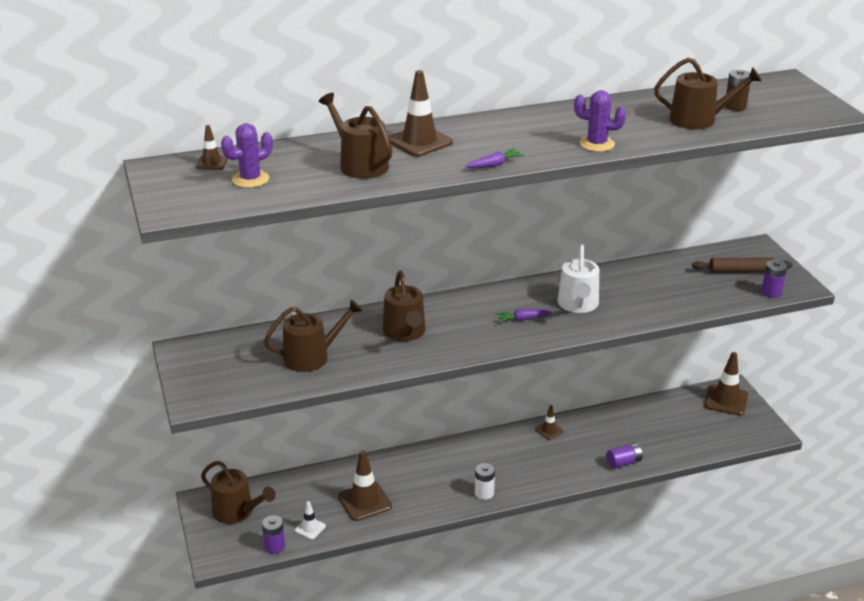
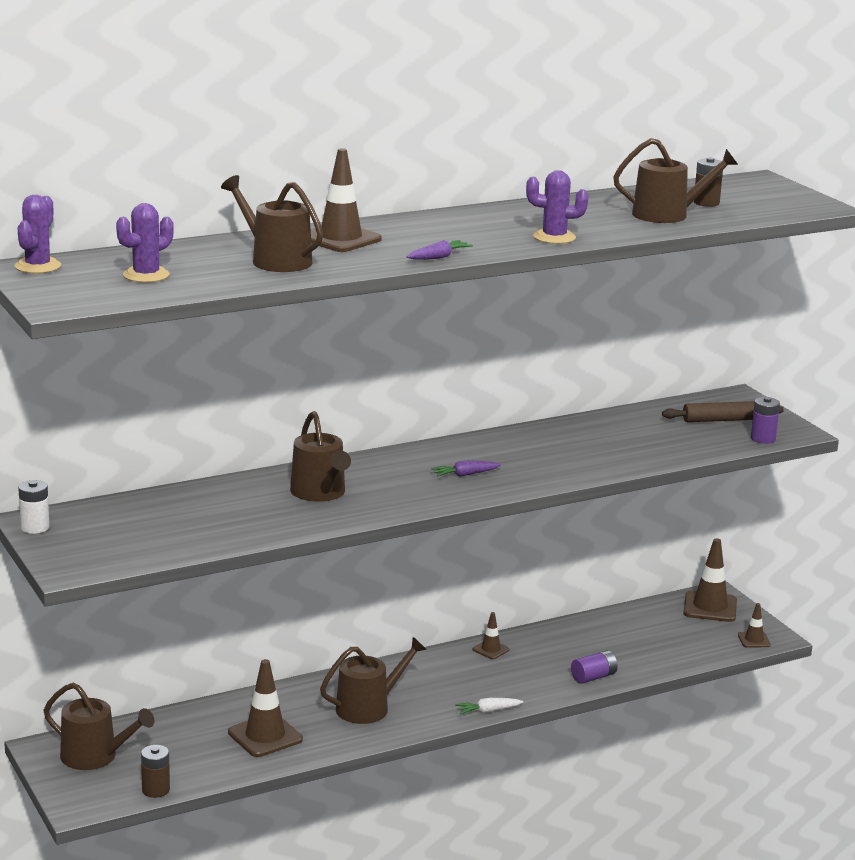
camera: 10 degrees left, 10 degrees down
brown traffic cone [195,125,228,170] -> brown traffic cone moved to [738,603,771,648]
purple battery [262,515,285,554] -> brown battery [141,745,170,798]
brown watering can [264,300,362,372] -> brown watering can moved to [320,637,427,724]
white traffic cone [295,501,326,539] -> none
white battery [475,463,495,500] -> white battery moved to [18,480,50,534]
white watering can [557,244,599,313] -> none
none -> purple cactus [15,195,61,274]
none -> white carrot [455,698,523,715]

